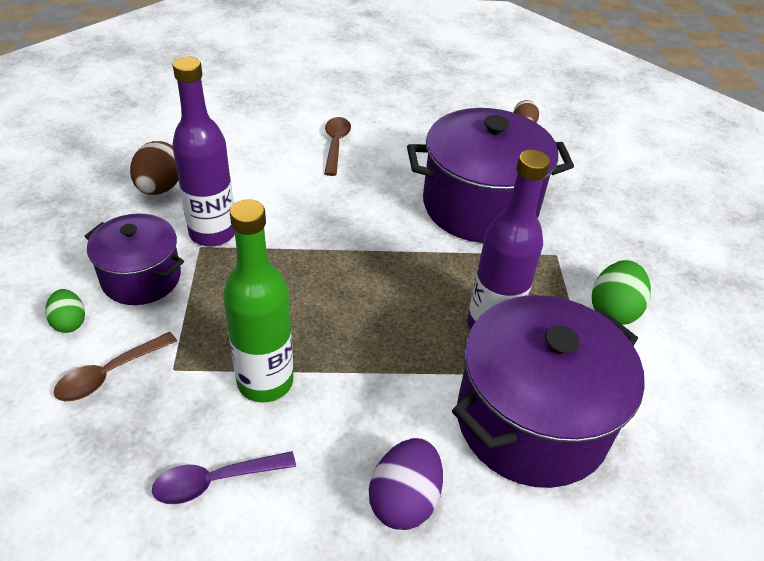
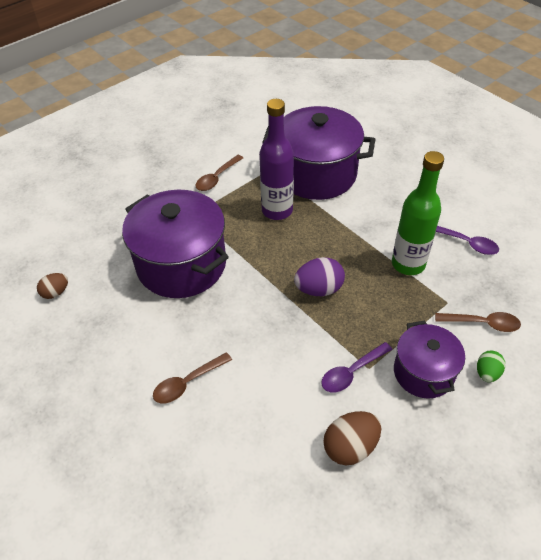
camera: 125 degrees left, 5 degrees up
purple bottle [172,56,235,247] -> purple spoon [321,342,393,392]
purple egg [369,438,443,530] -> purple egg moved to [294,257,345,296]
green egg [592,260,651,325] -> brown spoon [196,155,243,191]

